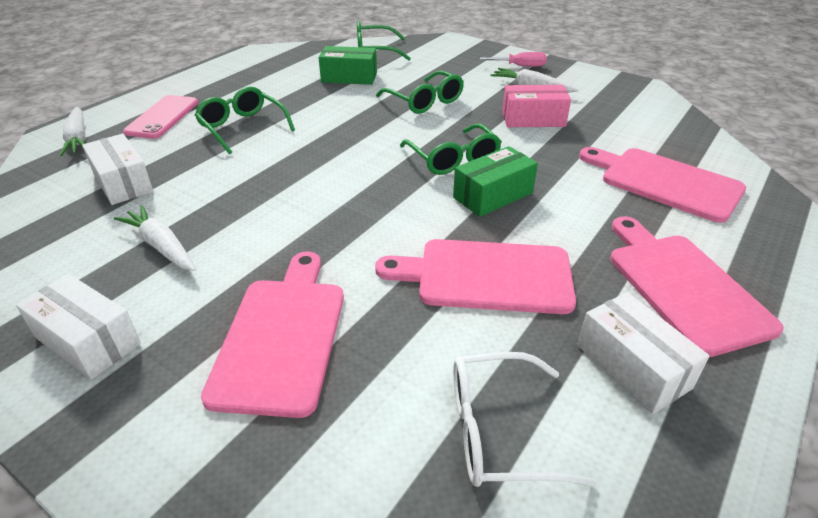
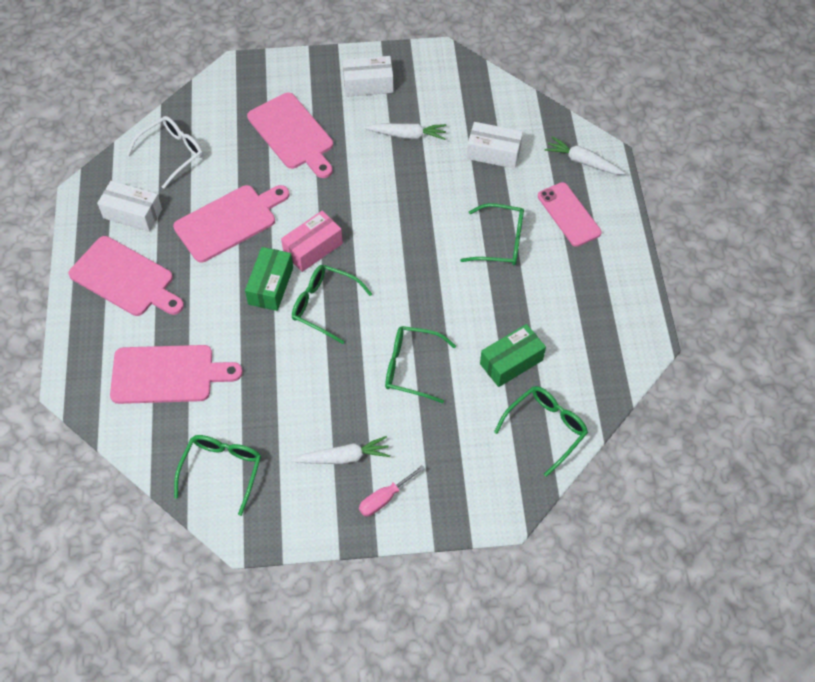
camera: 140 degrees right, 20 degrees up
pink box [502,85,571,127] -> pink box moved to [281,210,343,272]
none -> green glasses [174,435,261,516]

